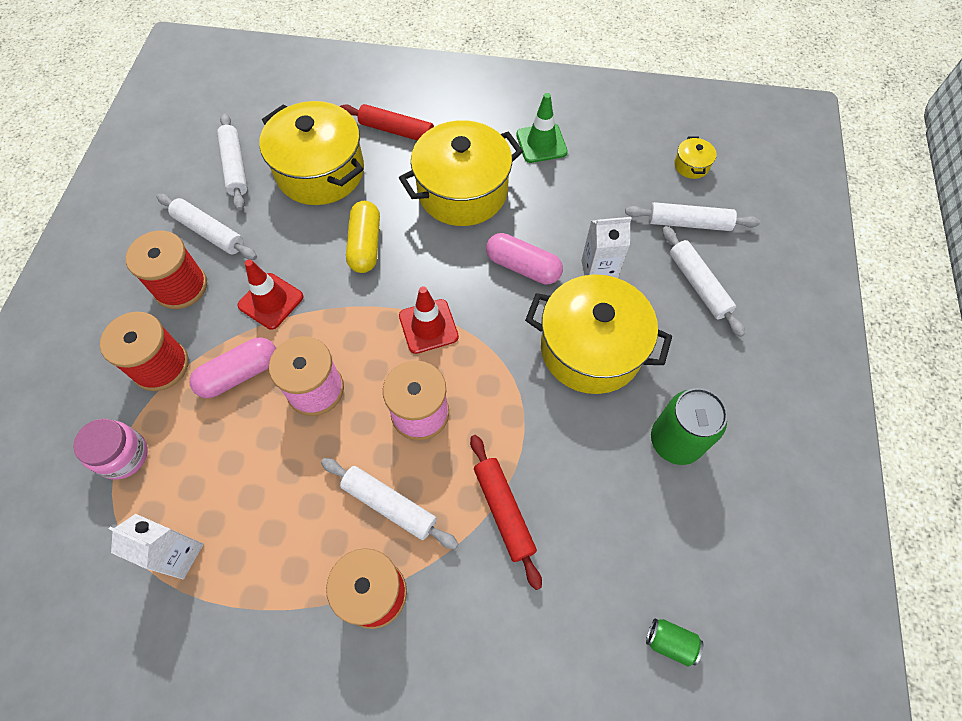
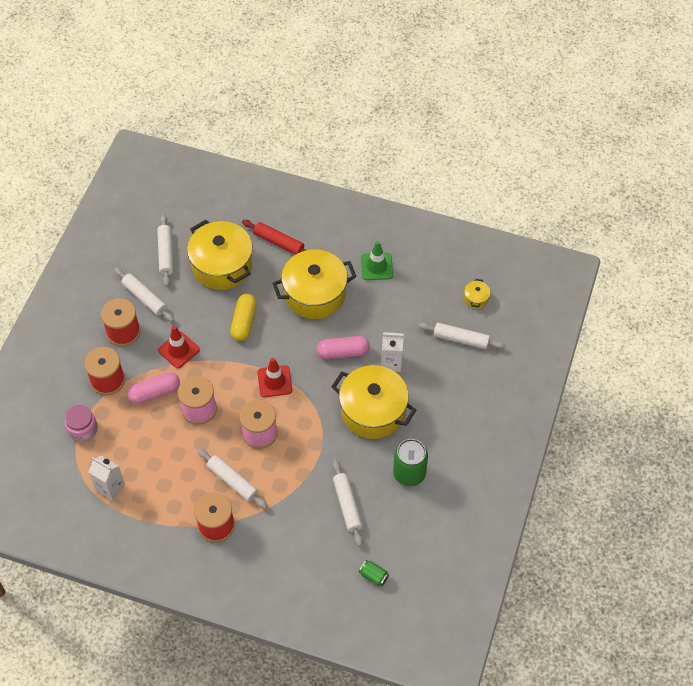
camera: 10 degrees right, 5 degrees down
red rolling pin [470,435,542,590] -> none
pink capsule [486,233,563,285] -> pink capsule turned 45 degrees counterclockwise [317,336,370,359]
white rolling pin [662,226,745,337] -> white rolling pin moved to [333,460,363,547]

